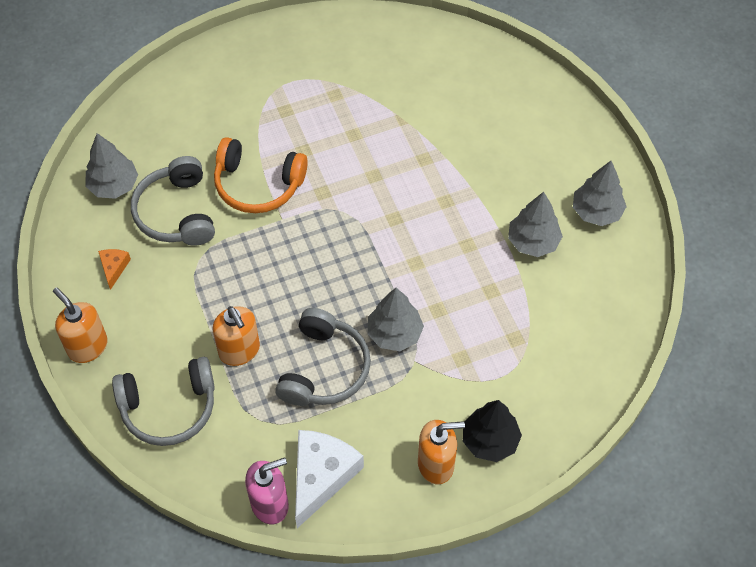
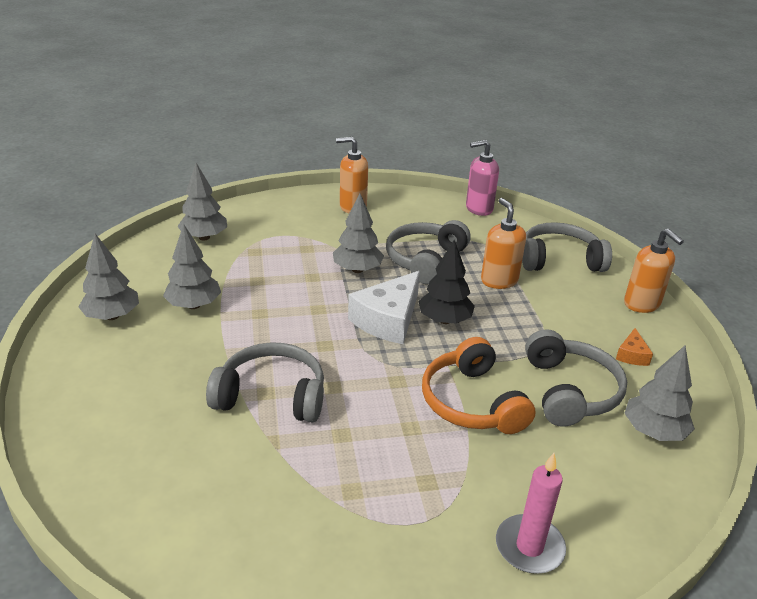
camera: 170 degrees left, 25 degrees down
orange headphones [214,137,308,213] -> orange headphones turned 135 degrees counterclockwise [422,337,536,434]
white cheese [295,430,364,528] -> white cheese moved to [348,271,420,344]
black tree [463,400,522,462] -> black tree moved to [419,240,475,324]
none -> grey tree [177,163,227,240]
none -> grey headphones [206,342,324,422]
none -> pink candle [496,453,566,574]

